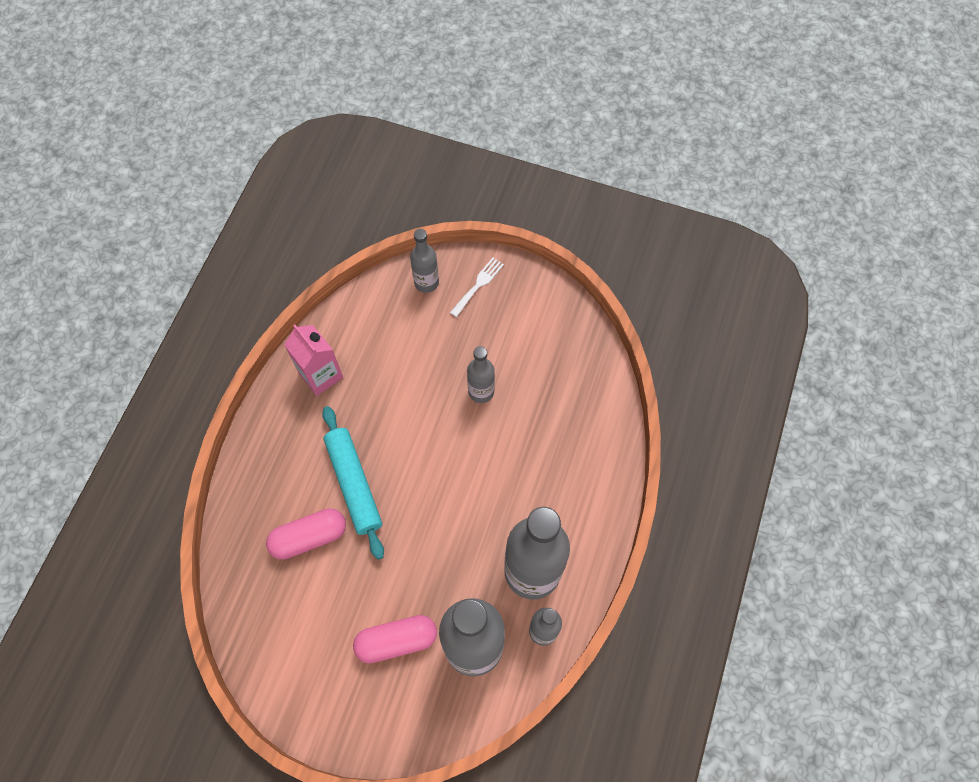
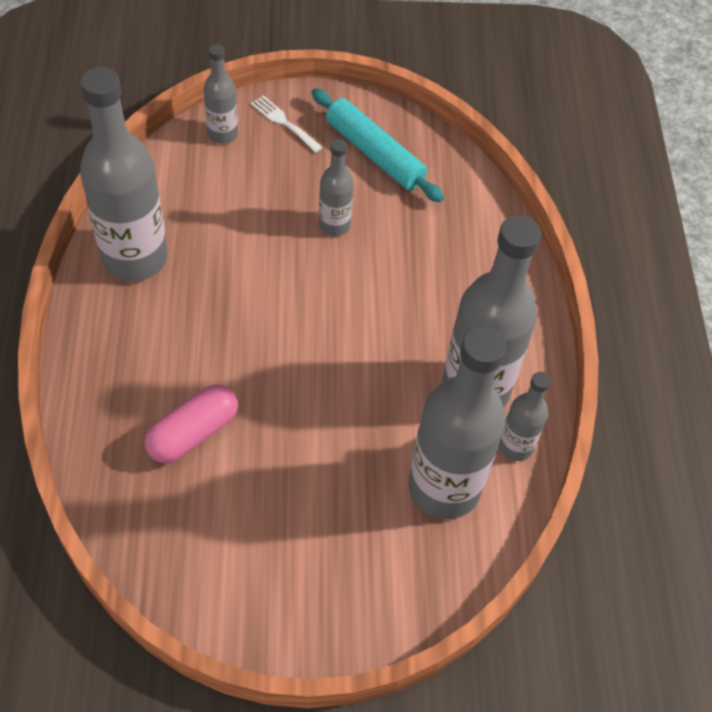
camera: 25 degrees left, 10 degrees down
pink carton [284,324,343,396] -> grey bottle [80,67,168,282]
turquoise rolling pin [322,406,384,560] -> turquoise rolling pin moved to [311,88,444,202]
pink capsule [353,615,437,663] -> none
white fork [450,258,504,317] -> white fork turned 60 degrees counterclockwise [251,95,323,153]

